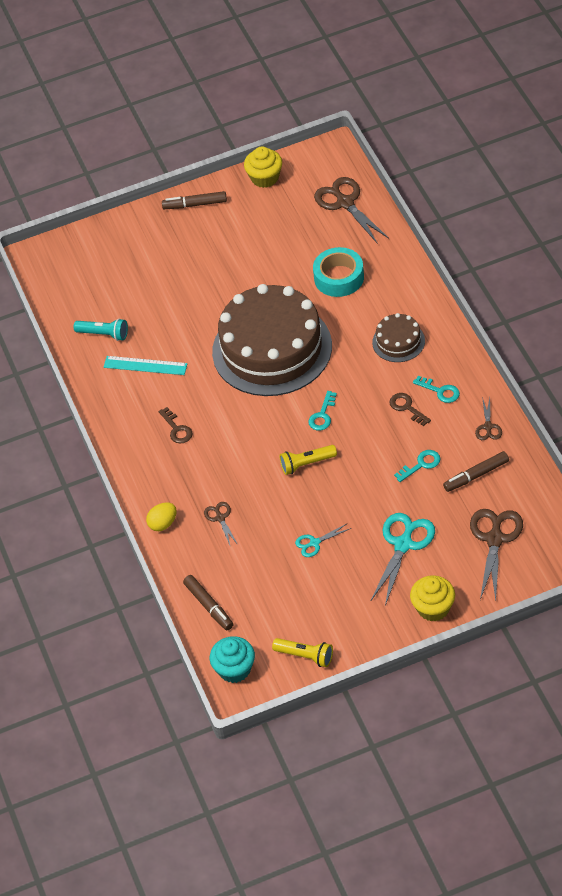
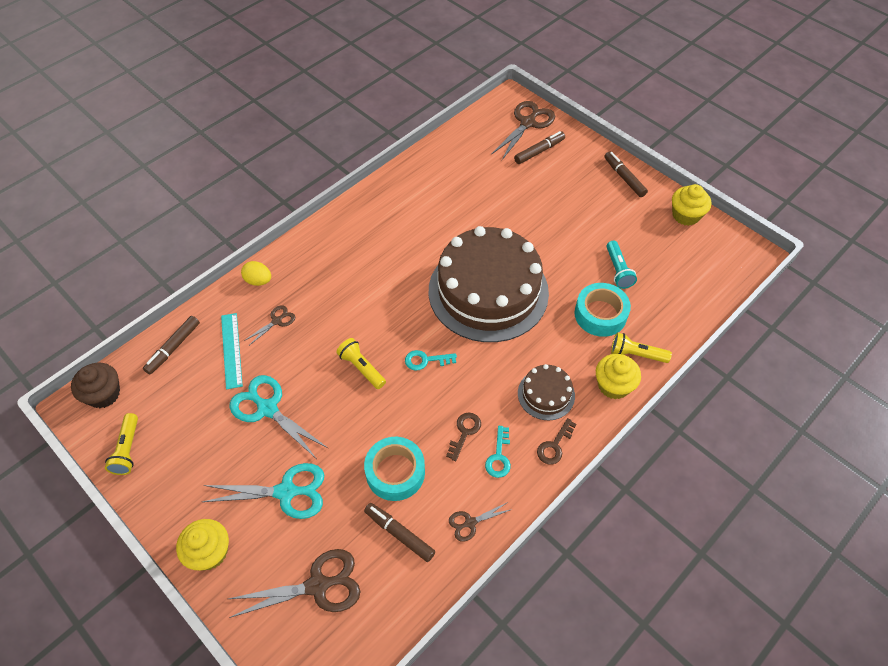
camera: 60 degrees right, 5 degrees up
turquoise flashlight [74,319,128,341] -> turquoise flashlight moved to [606,241,637,289]
turquoise ruler [103,356,188,375] -> turquoise ruler moved to [221,313,243,389]
brown key [159,407,193,444] -> brown key moved to [537,418,577,464]
turquoise cupcake [210,636,255,683] -> brown cupcake [71,363,120,408]
turquoise scissors [295,523,351,557] -> turquoise scissors [230,375,329,458], size x1.92
brown scissors [314,177,388,244] -> brown scissors moved to [491,101,555,160]
turquoise key [394,450,440,482] -> turquoise tape [364,437,425,501]
none -> brown marker [514,131,565,164]
none -> yellow cupcake [596,354,641,399]
none -> yellow flashlight [611,333,672,363]

